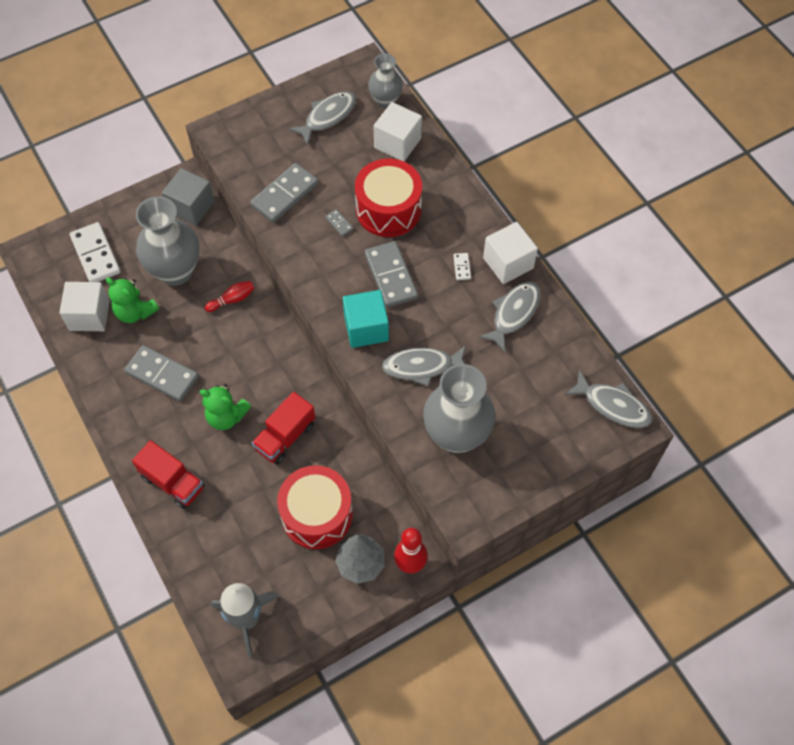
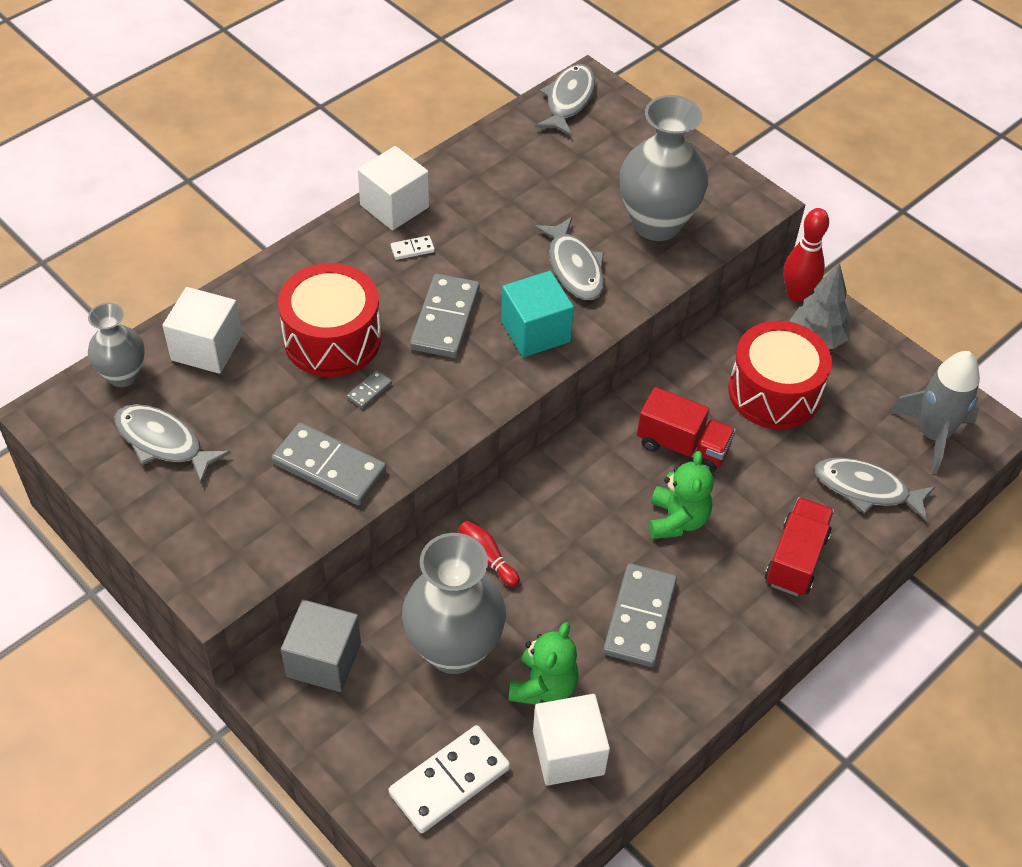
camera: 105 degrees left, 10 degrees down
grey domino [365,241,418,308] -> grey domino turned 45 degrees counterclockwise [410,274,480,358]
grey fish [478,281,540,352] -> grey fish moved to [815,458,935,522]

